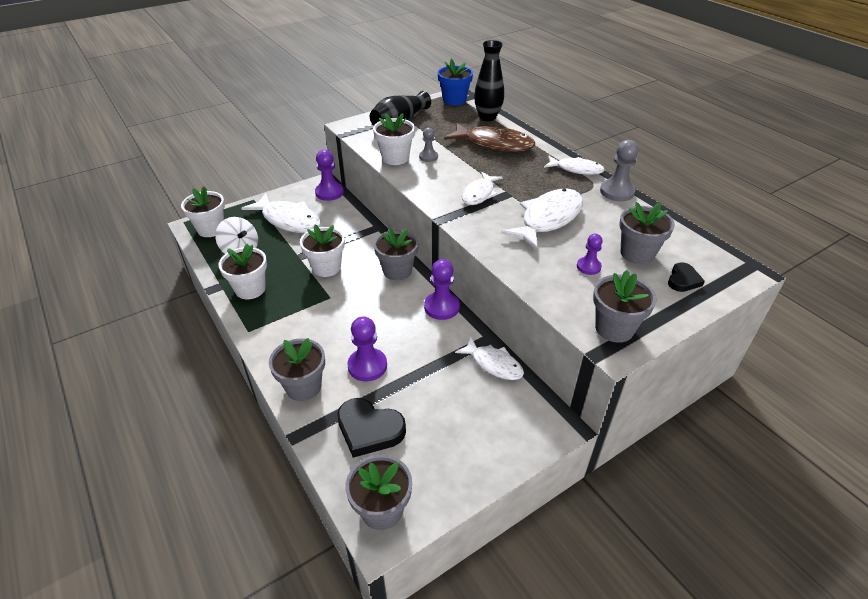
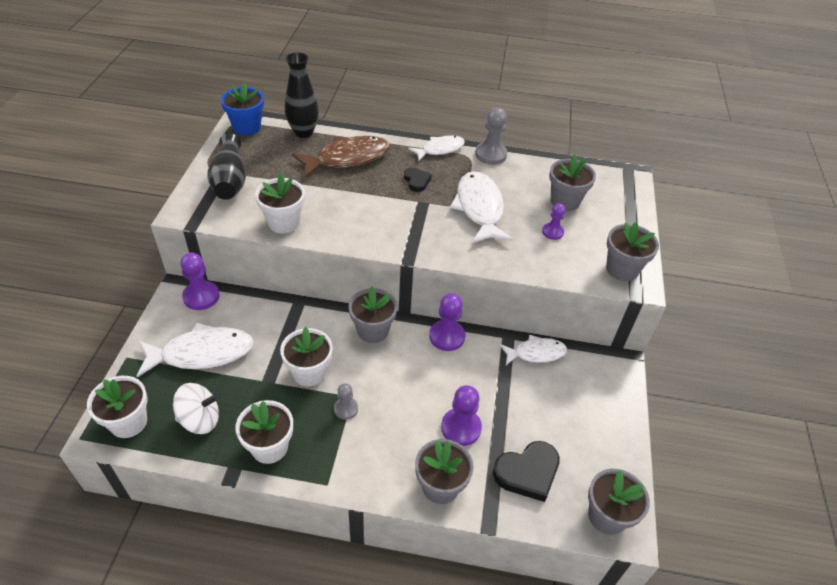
camera: 50 degrees left, 5 degrees up
grey pawn [419,127,438,162] -> grey pawn moved to [334,383,358,420]
white fish [462,172,503,205] -> none
black heart [668,262,705,292] -> black heart moved to [404,167,432,192]

